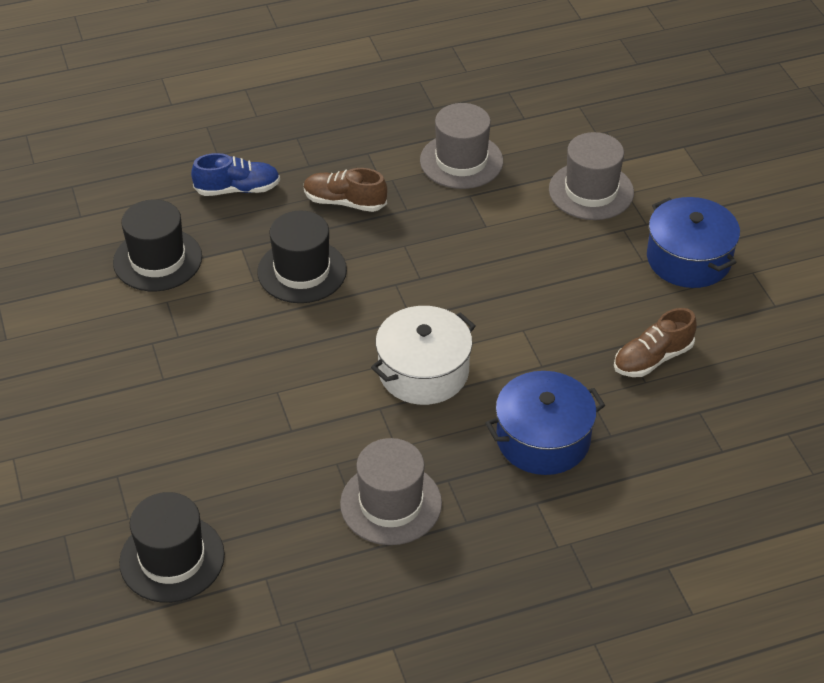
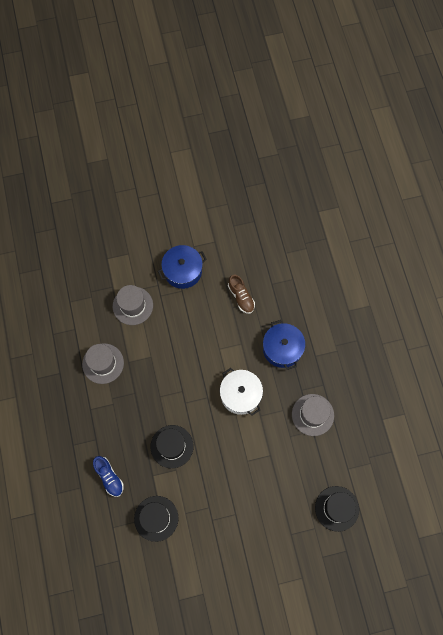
camera: 85 degrees left, 25 degrees up
blue shoe [191,153,280,196] -> blue shoe turned 150 degrees clockwise [93,456,124,497]
brown shoe [304,168,387,212] -> none

